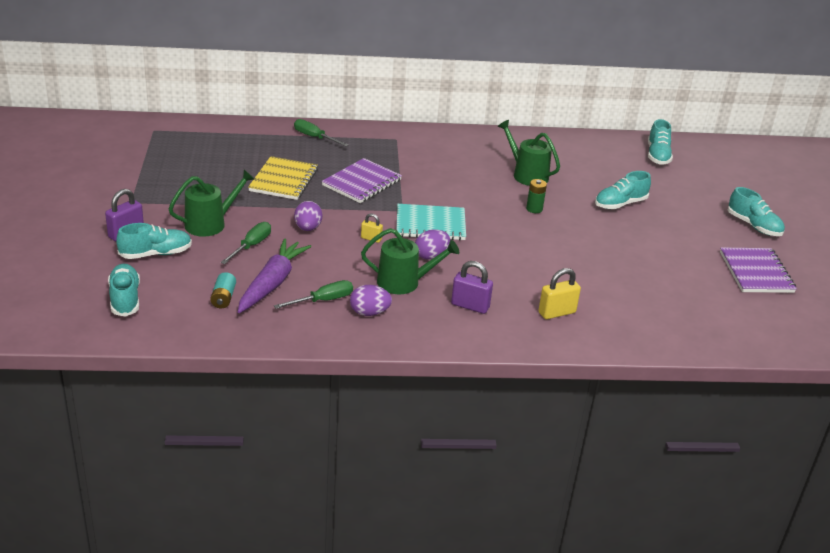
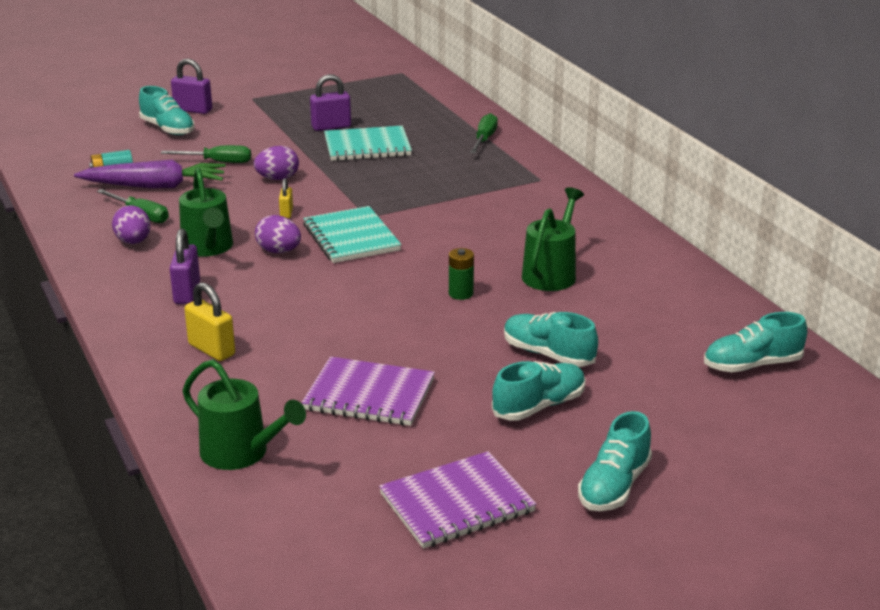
camera: 70 degrees right, 5 degrees down
turquoise shoe [108,264,140,317] -> turquoise shoe moved to [492,361,586,421]
green watering can [169,169,254,237] -> green watering can moved to [183,359,306,470]
yellow notebook [248,156,318,200] -> turquoise notebook [324,126,412,161]
purple notebook [322,158,402,203] -> purple notebook moved to [302,357,435,426]
none -> purple padlock [310,74,351,131]

